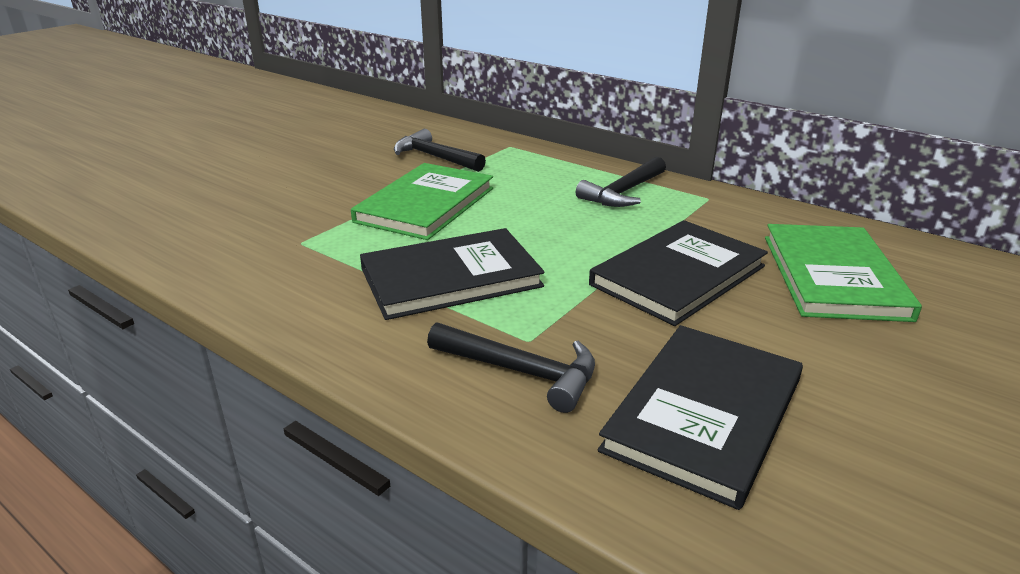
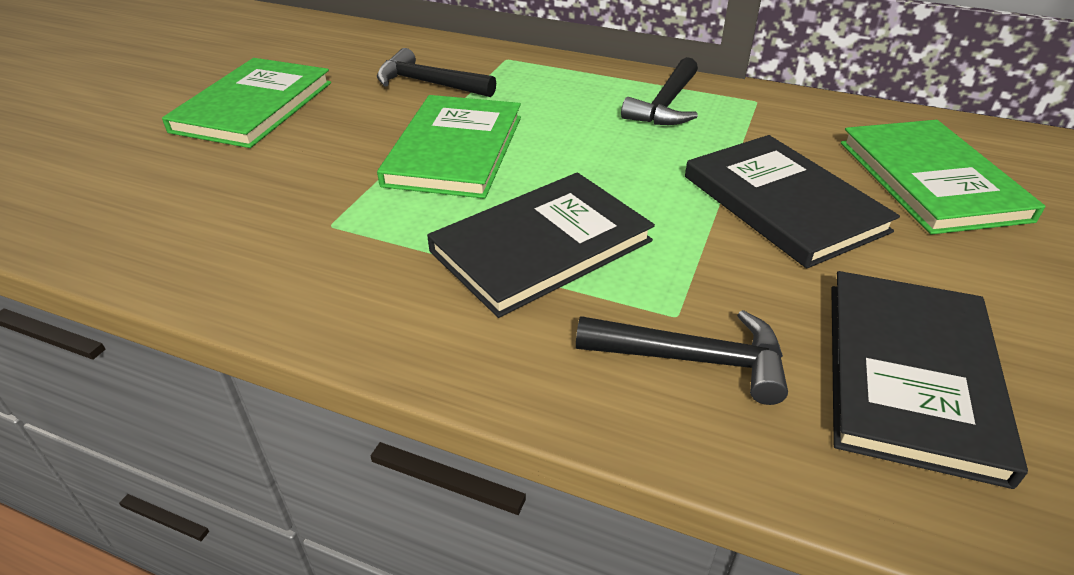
camera: 15 degrees left, 10 degrees up
black book [589,220,768,326] -> black book turned 60 degrees counterclockwise [685,135,900,268]
none -> green book [162,58,331,148]

